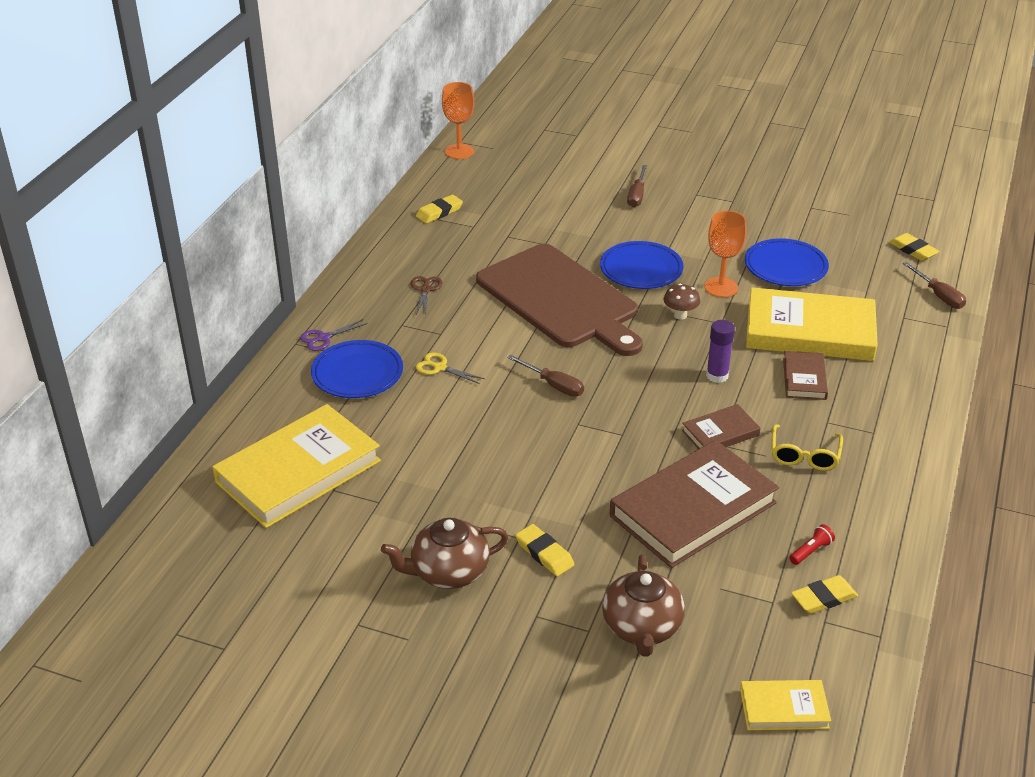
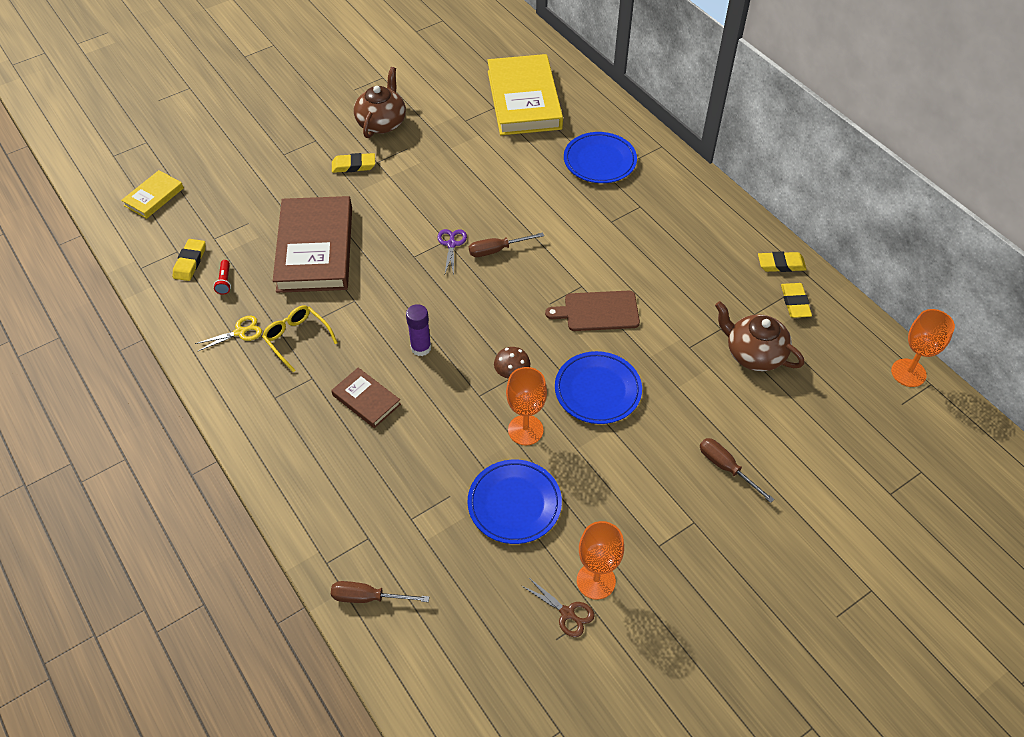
camera: 125 degrees right, 15 degrees up
purple scissors [300,319,368,351] -> purple scissors moved to [437,229,467,276]
brown scissors [411,276,442,316] -> brown scissors moved to [522,577,595,637]
yellow scissors [416,352,485,384] -> yellow scissors moved to [195,316,262,351]
brown cutting board [476,244,643,356] -> brown cutting board [545,291,640,331], size x0.49
brown teapot [602,554,685,657] -> brown teapot moved to [715,301,804,371]
brown book [682,404,760,449] -> none
yellow book [746,287,878,361] -> none
yellow eraser [889,233,940,261] -> yellow eraser moved to [758,251,807,272]
none -> orange goblet [577,521,624,600]

